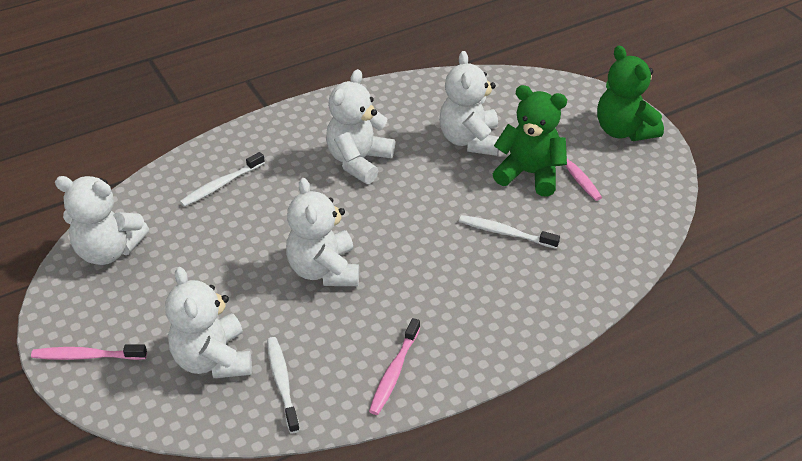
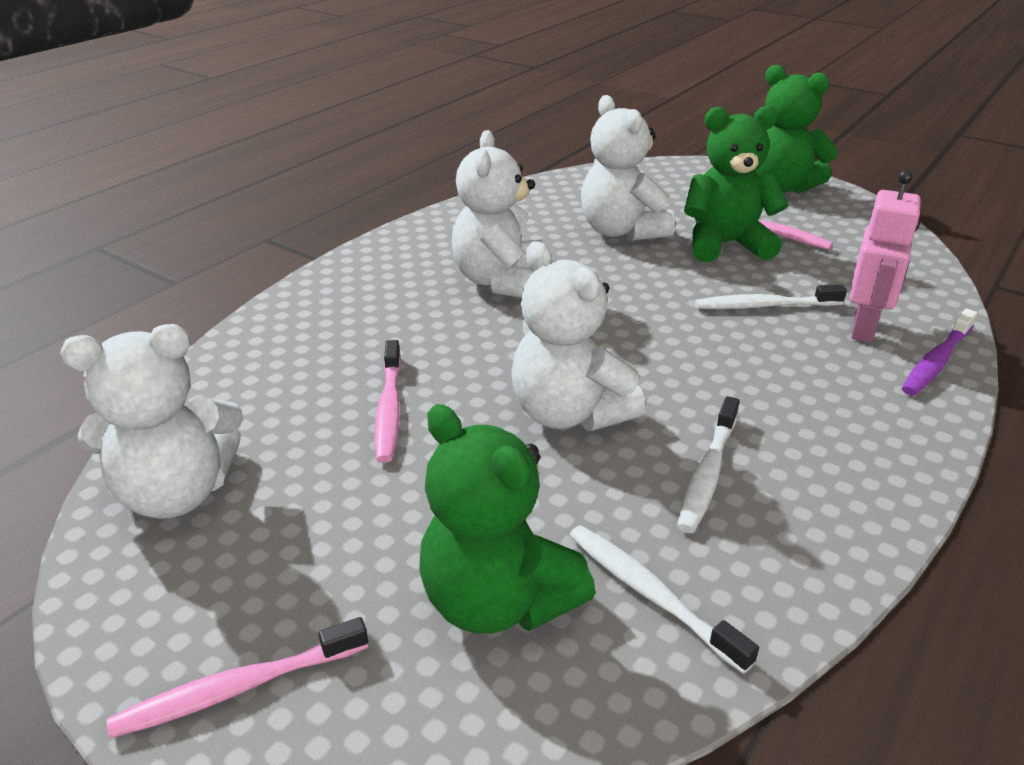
camera: 25 degrees left, 10 degrees down
white teddy bear [165,267,252,378] -> green teddy bear [419,404,596,634]
white toothbrush [180,152,265,207] -> white toothbrush moved to [677,396,740,533]
pink toothbrush [369,318,420,415] -> pink toothbrush moved to [374,340,401,463]
none -> pink robot [850,170,921,343]
none -> purple toothbrush [902,309,977,396]

